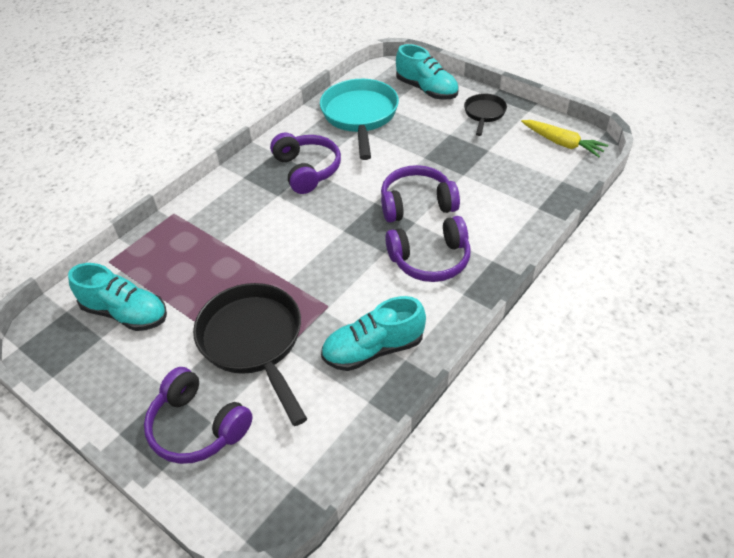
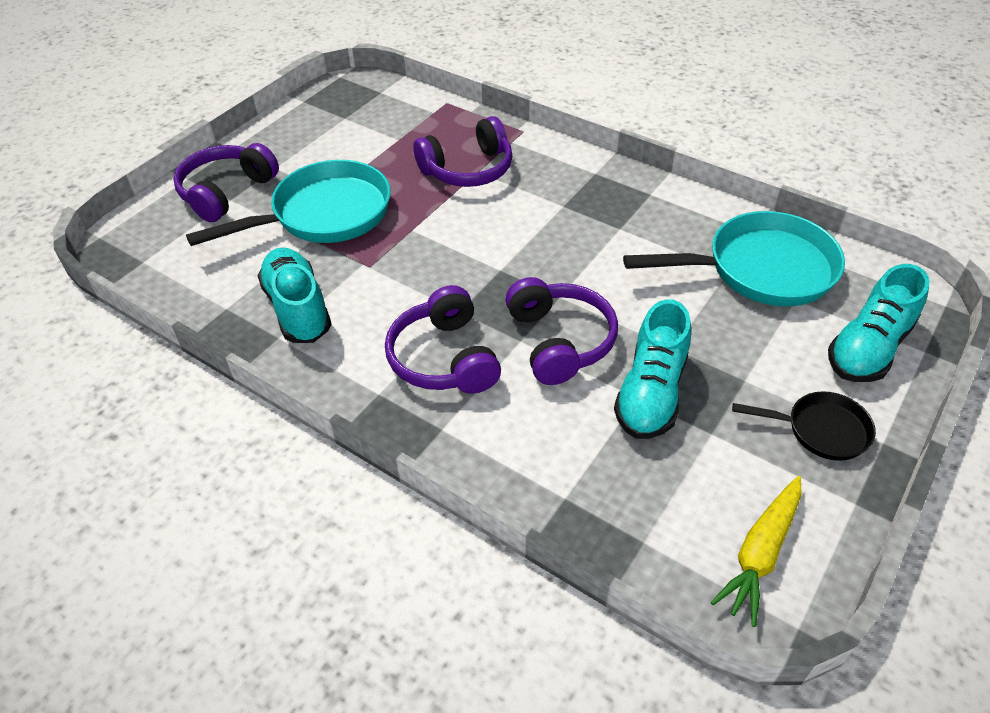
camera: 85 degrees right, 0 degrees up
turquoise shoe [68,263,167,331] -> turquoise shoe moved to [614,299,691,439]
black pan [193,283,307,426] -> turquoise pan [186,160,391,246]
purple headphones [270,133,341,194] -> purple headphones moved to [413,116,512,187]

